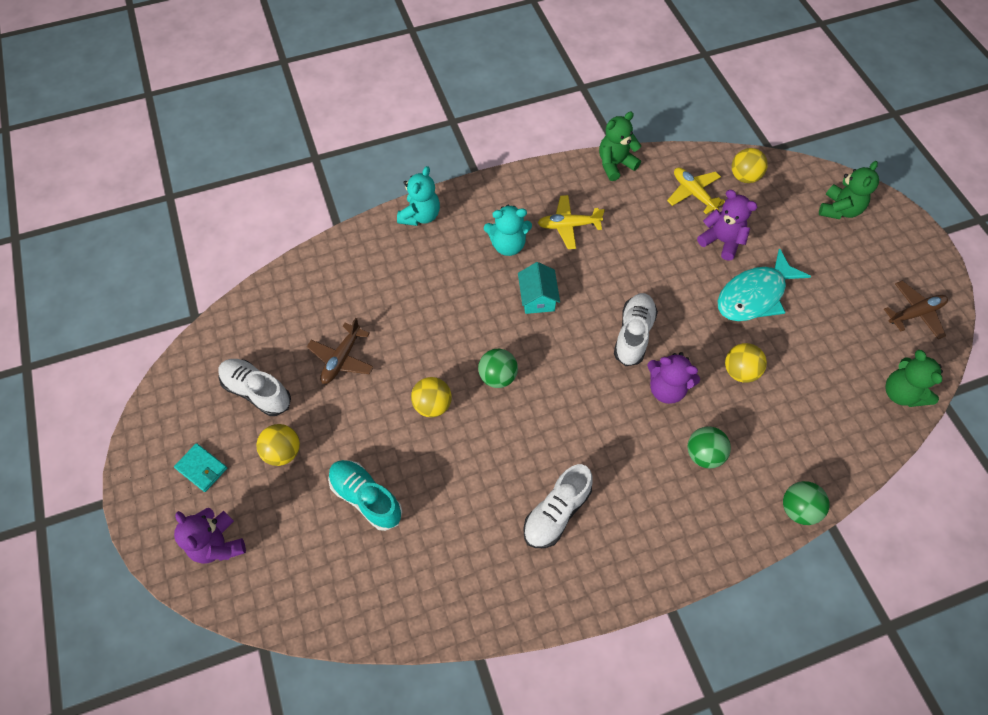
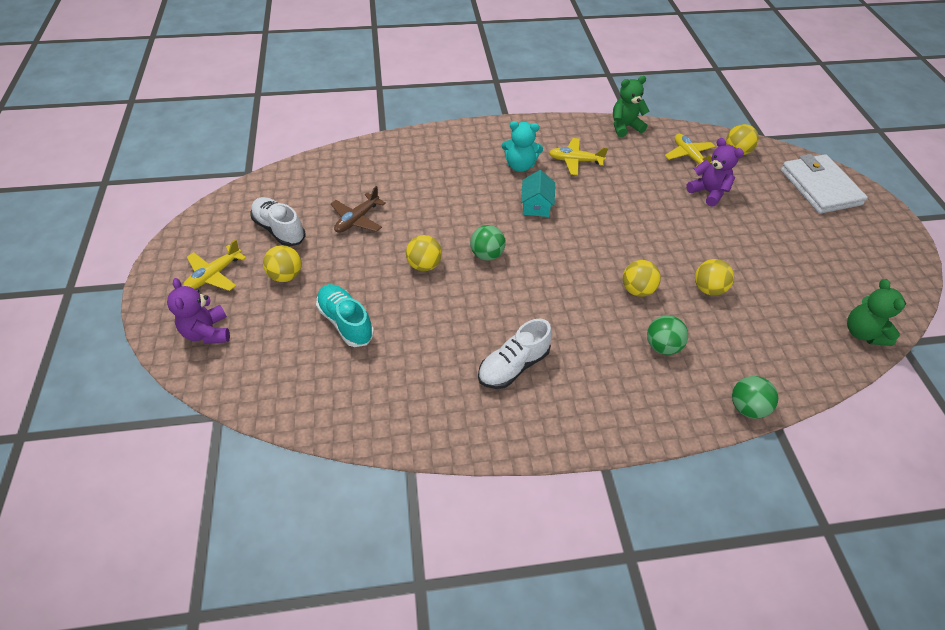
camera: 10 degrees right, 10 degrees down
turquoise wallet [174,443,227,492] -> yellow plane [183,239,246,291]
turquoise teddy bear [397,166,440,226] -> none
white shoe [614,293,658,366] -> none
purple teddy bear [647,352,700,404] -> yellow ball [623,260,661,297]
turquoise fish [718,248,811,321] -> none
green teddy bear [819,161,879,219] -> white wallet [781,154,868,214]
brown plane [884,281,948,339] -> none

